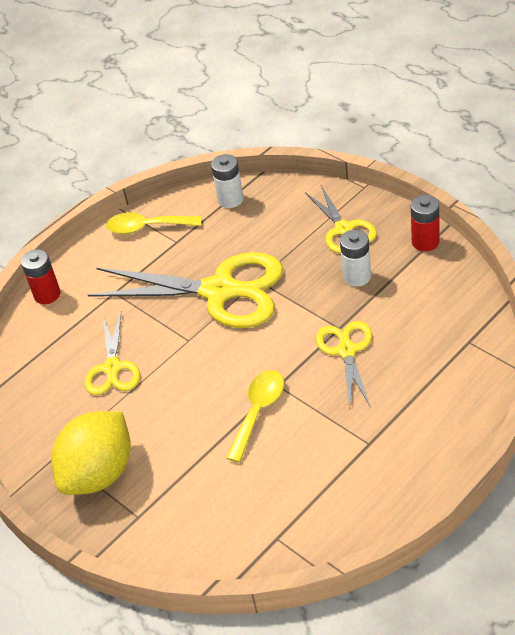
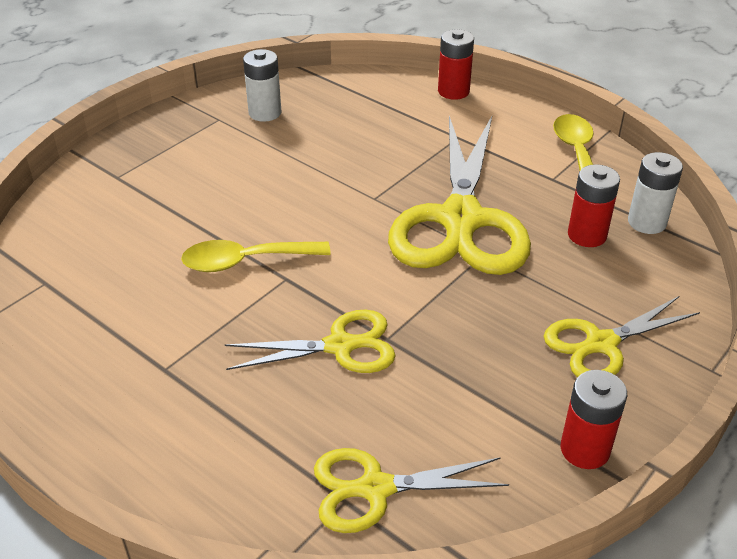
camera: 80 degrees right, 5 degrees down
yellow lemon [52,411,131,495] -> none
yellow scissors [85,312,140,395] -> yellow scissors moved to [314,448,509,533]
yellow spoon [226,370,284,463] -> yellow spoon turned 150 degrees clockwise [181,240,331,272]
white battery [340,230,371,287] -> white battery moved to [243,49,282,122]
none -> red battery [568,164,620,247]

